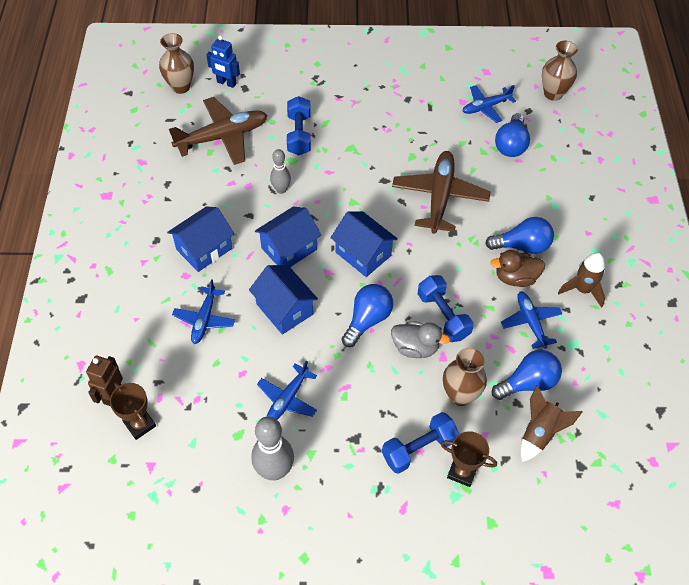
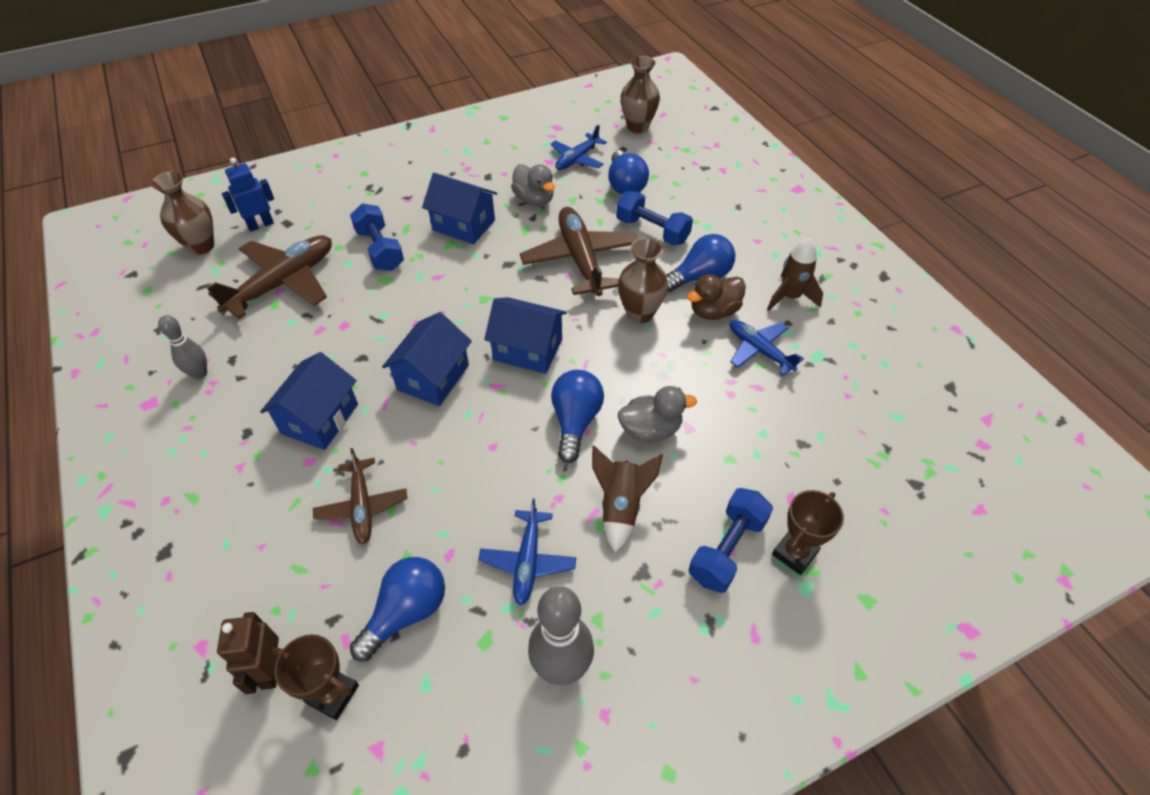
camera: 25 degrees left, 5 degrees down
blue plane [172,279,235,344] -> brown plane [313,448,408,544]
blue robot [206,35,240,88] -> blue robot turned 150 degrees clockwise [222,158,274,232]
blue house [249,265,318,335] -> blue house moved to [422,173,497,244]
grey bowling pin [270,149,291,194] -> grey bowling pin moved to [158,315,207,380]
blue dumbbell [418,275,474,342] -> blue dumbbell moved to [616,191,693,246]
brown trophy [440,431,497,487] -> brown trophy turned 45 degrees counterclockwise [772,490,844,575]
brown vase [443,348,487,406] -> brown vase moved to [618,238,668,323]
blue light bulb [492,350,562,400] -> blue light bulb moved to [350,557,445,661]
brown rocket [521,385,583,462] -> brown rocket moved to [592,446,663,552]
none -> grey duck [511,164,555,206]

